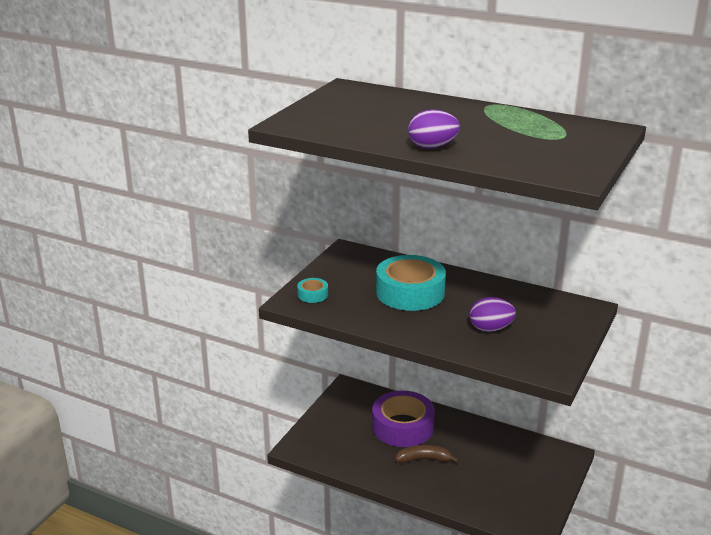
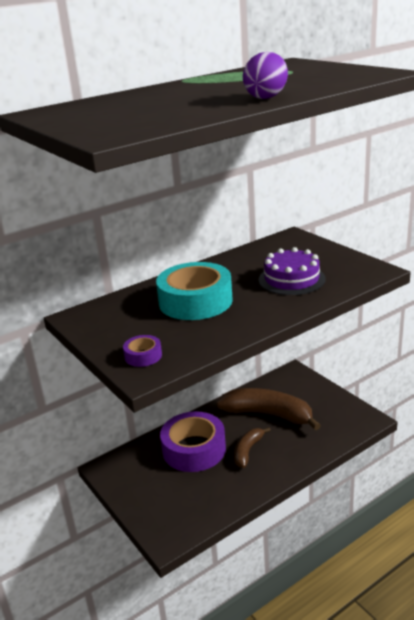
camera: 60 degrees left, 0 degrees up
turquoise tape [297,278,328,303] -> purple tape [123,335,162,367]
purple egg [470,297,516,332] -> purple cake [259,247,326,295]
none -> brown banana [216,388,321,430]

